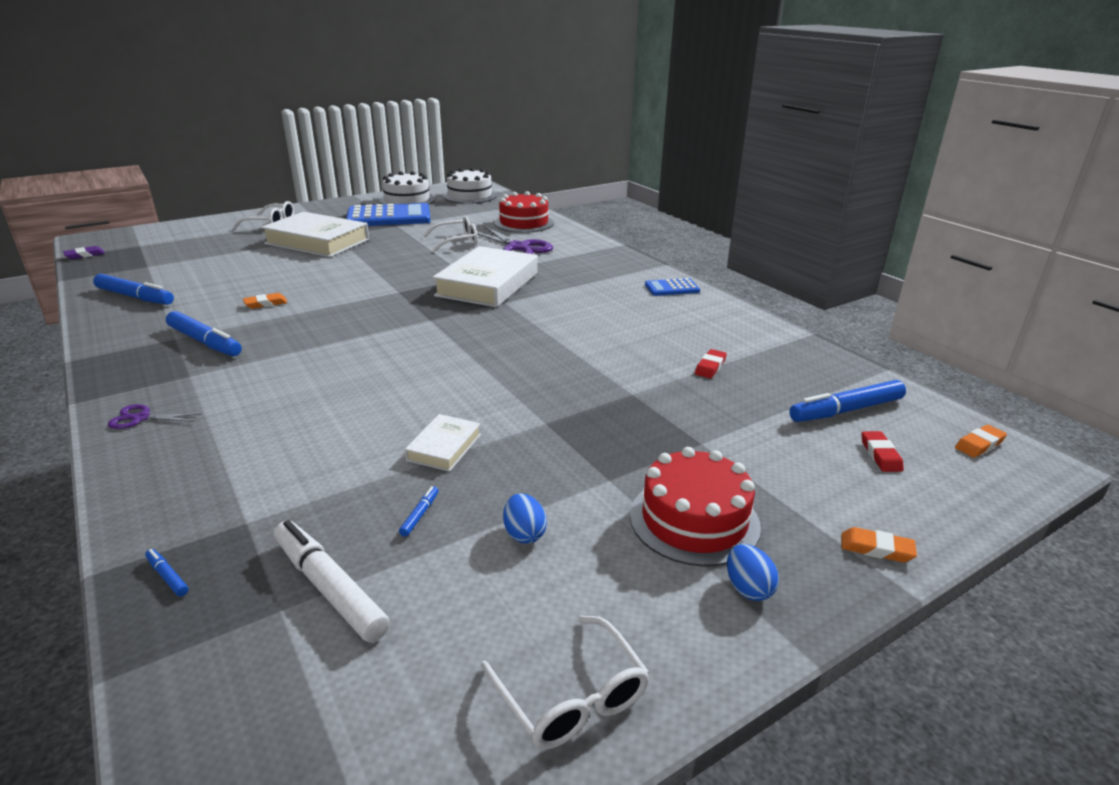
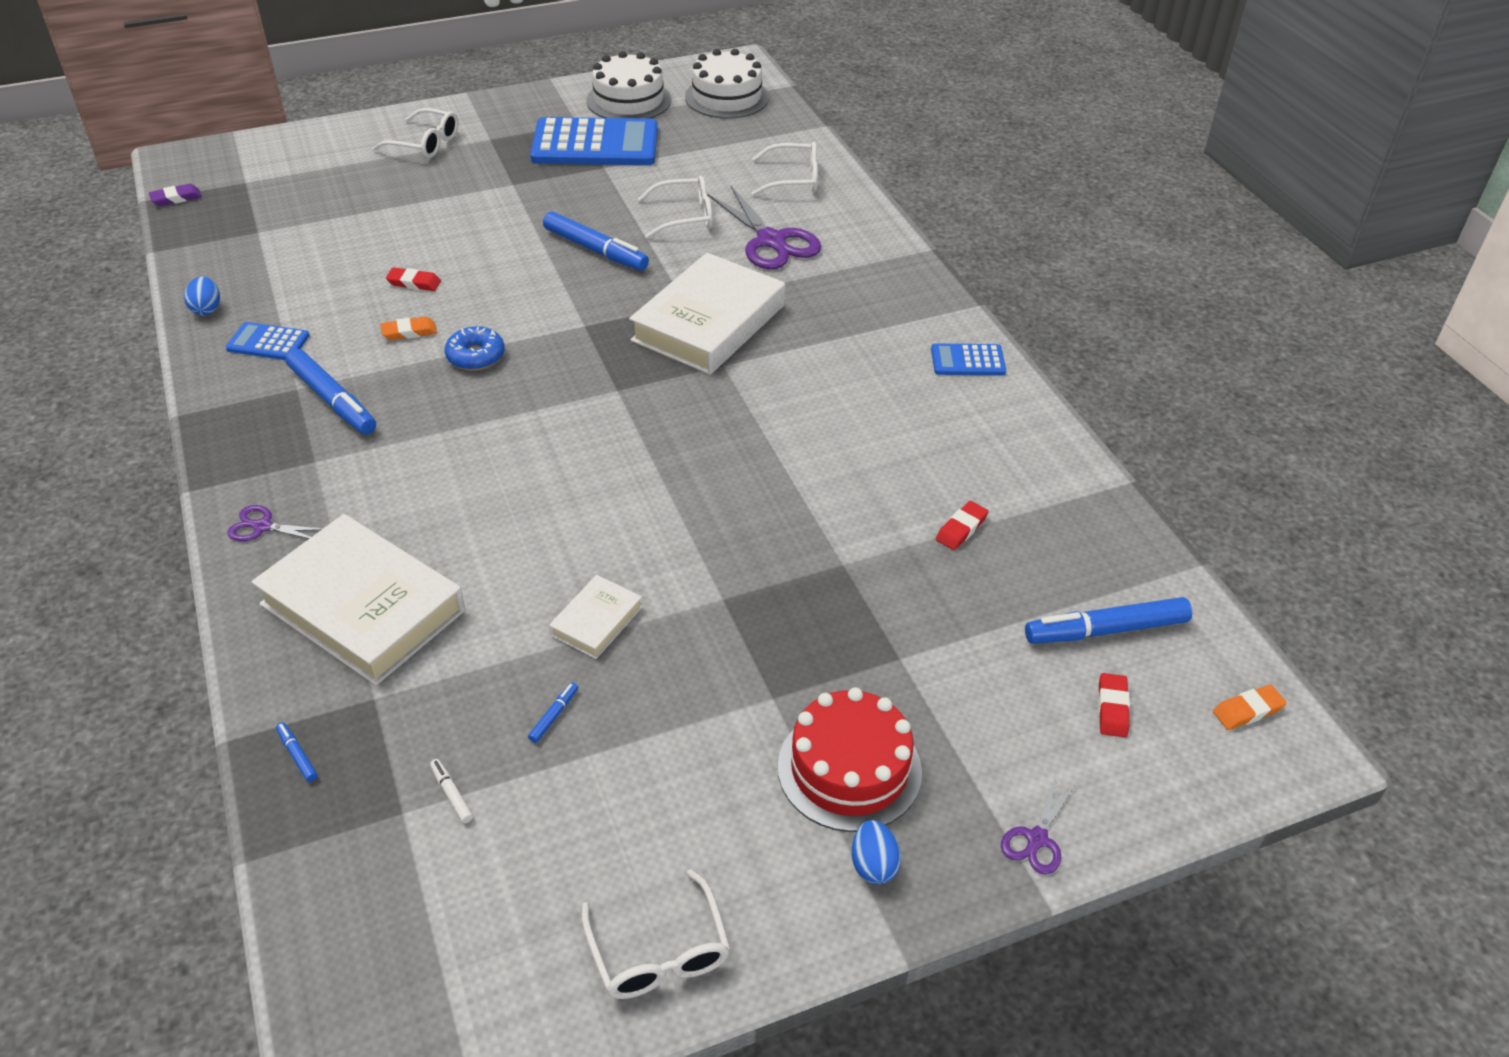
camera: 10 degrees right, 15 degrees up
blue marker [93,274,174,305] -> blue marker moved to [543,211,649,271]
white book [261,212,369,257] -> white book moved to [251,514,465,685]
white marker [274,520,390,642] -> white marker [430,759,473,823], size x0.42
red cake [494,191,554,233] -> white glasses [752,142,818,196]
blue egg [503,493,547,544] -> blue egg moved to [184,277,220,315]
orange eraser [842,527,917,562] -> purple scissors [1001,777,1076,875]
none -> blue calculator [225,322,310,360]
none -> red eraser [386,267,441,291]
none -> blue donut [445,326,505,371]

